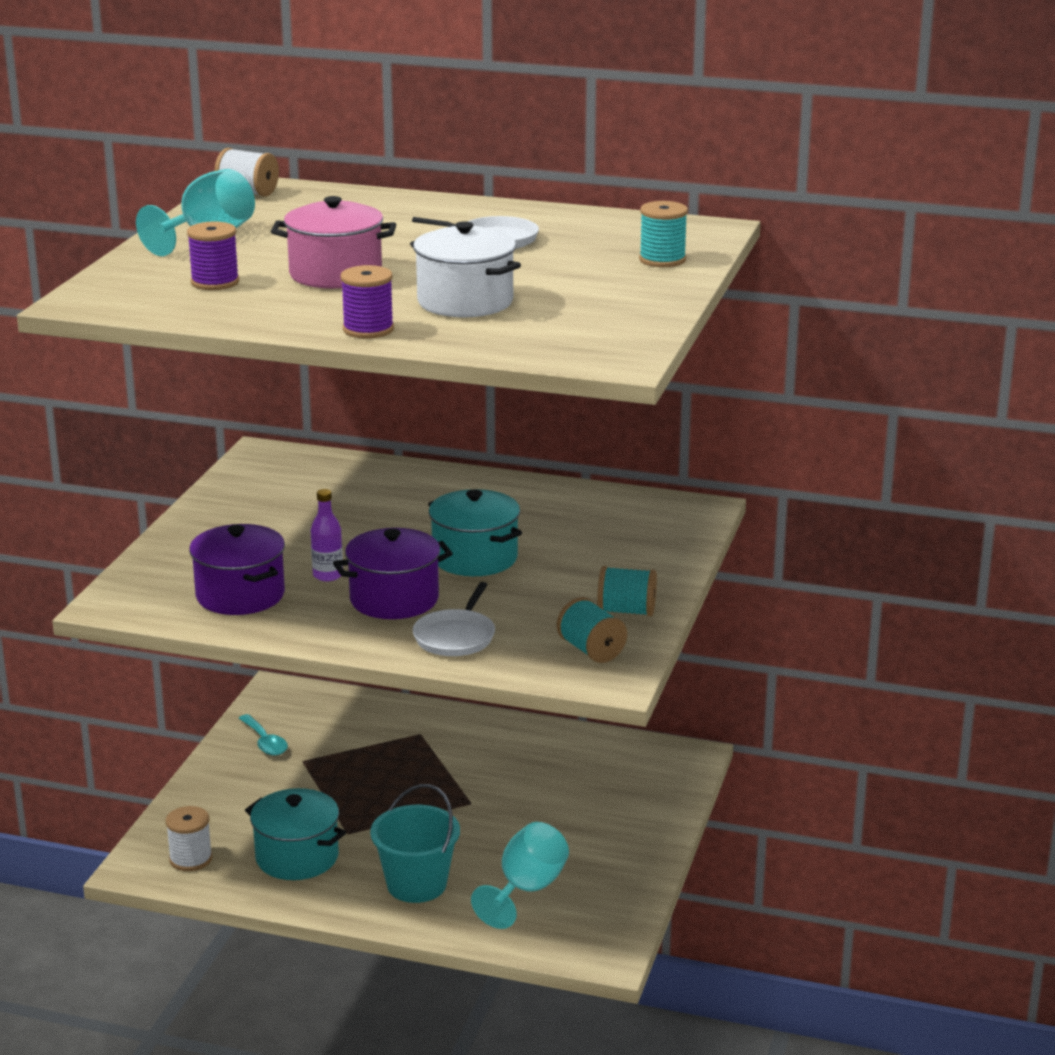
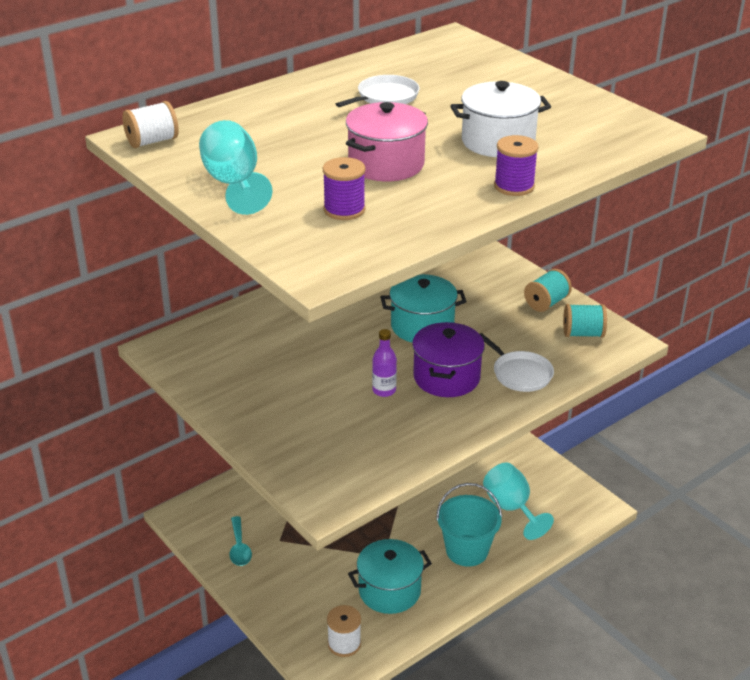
camera: 55 degrees left, 10 degrees up
purple pot [189,524,285,615] -> none
turquoise spoon [239,714,288,756] -> turquoise spoon turned 75 degrees clockwise [229,516,252,566]
turquoise spool [639,201,688,267] -> none

